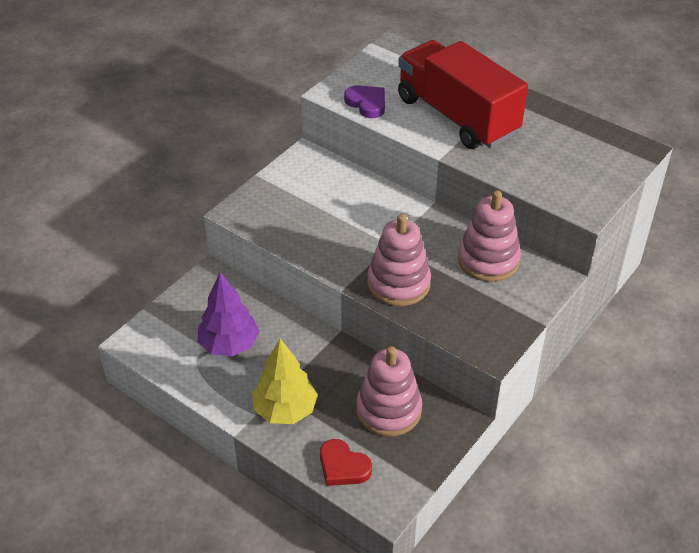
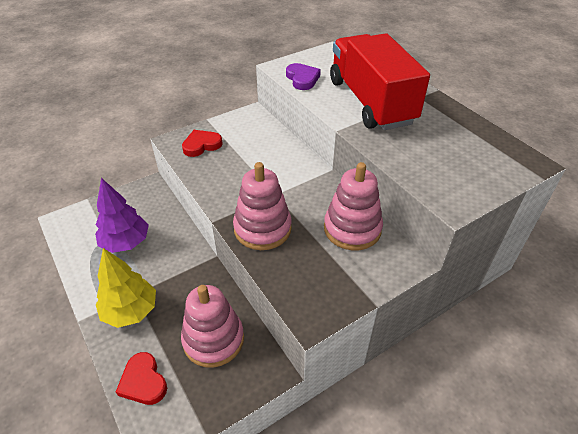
camera: 20 degrees right, 0 degrees up
none -> red heart [182,130,223,157]

